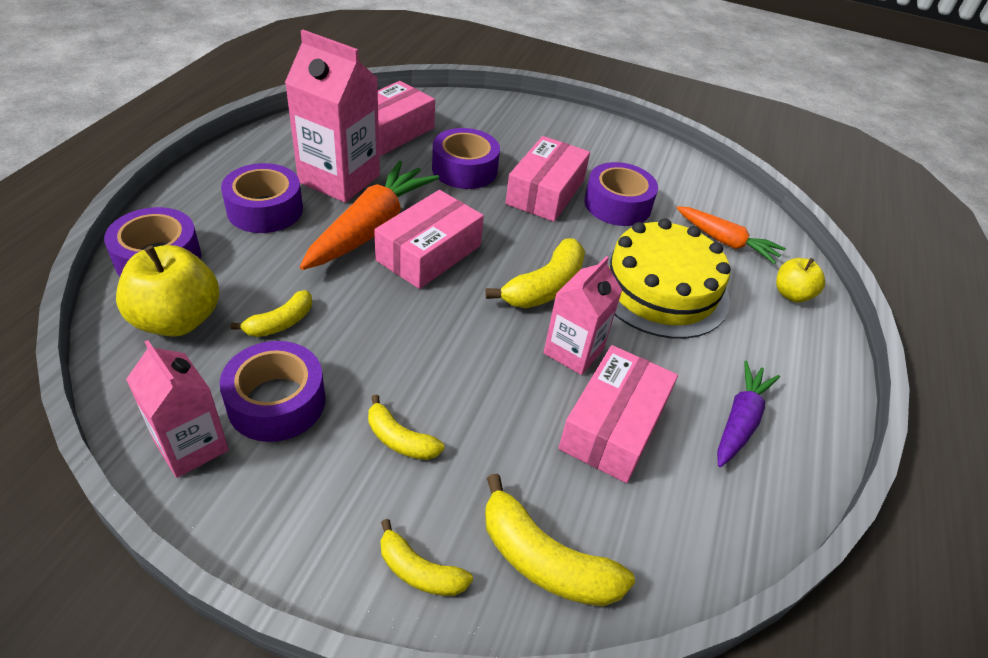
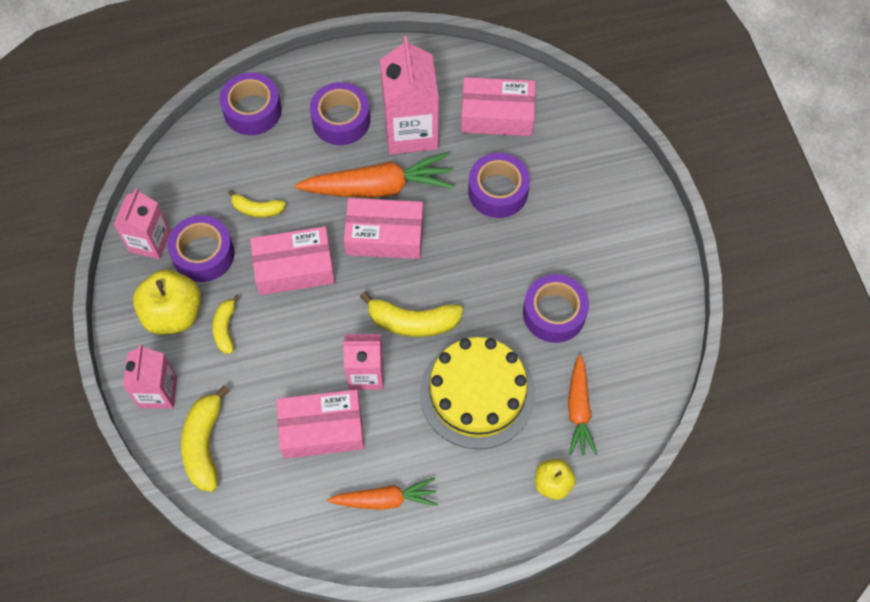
camera: 60 degrees right, 20 degrees up
yellow apple [116,245,219,337] -> yellow apple moved to [133,269,201,334]
yellow banana [380,519,473,596] -> pink carton [123,345,177,409]
pink box [505,136,590,222] -> pink box moved to [250,226,335,295]
purple carrot [717,360,780,467] -> orange carrot [327,478,438,510]

